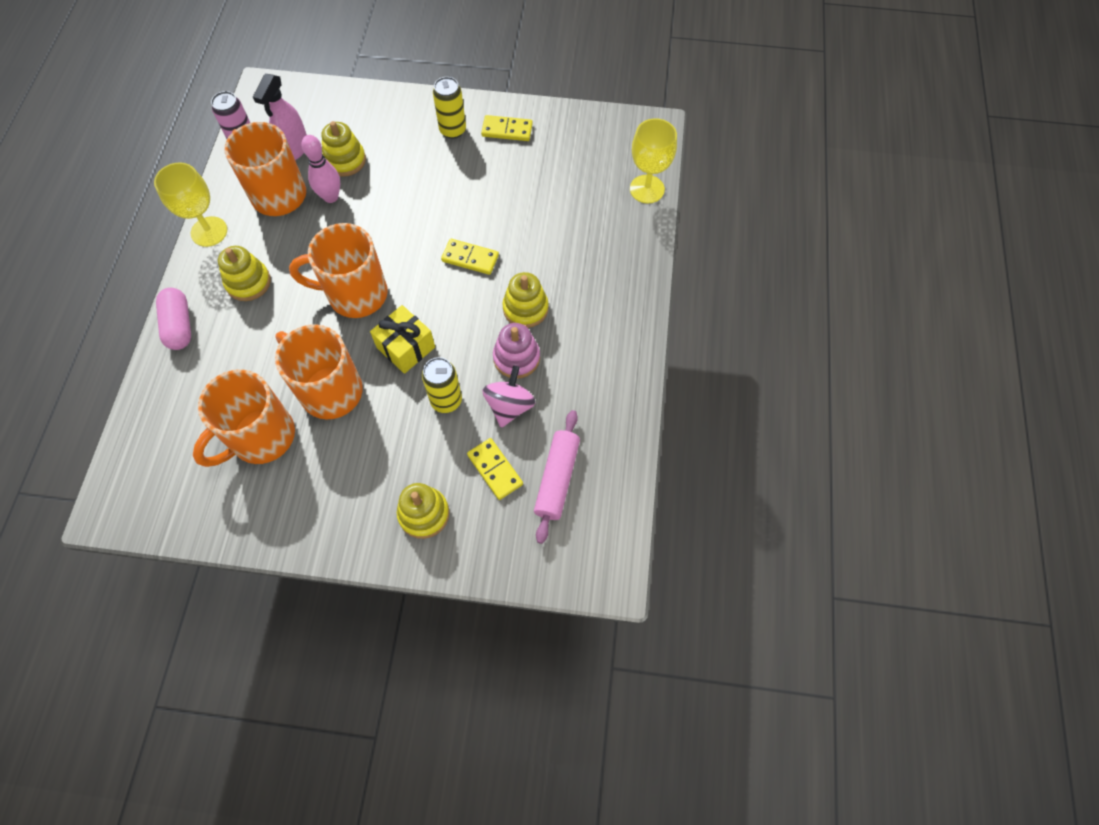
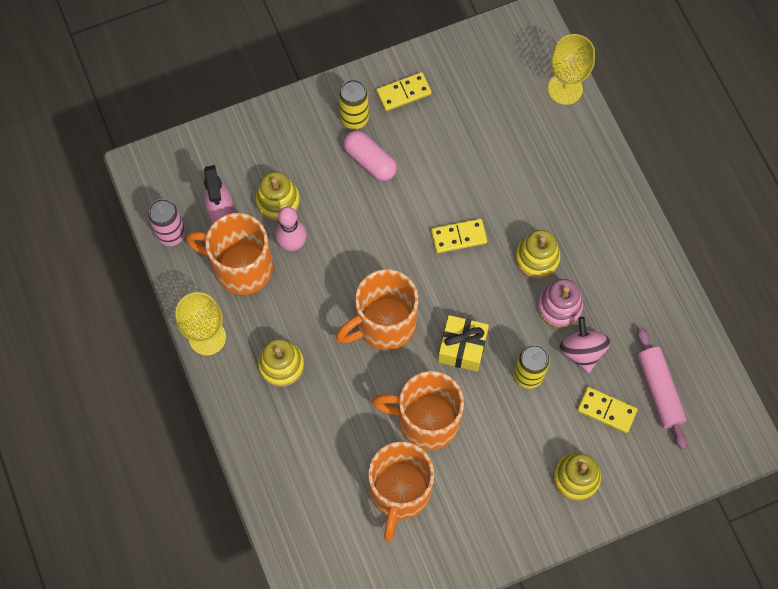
camera: 30 degrees left, 5 degrees up
pink capsule [156,288,191,350] -> pink capsule moved to [343,130,397,181]

